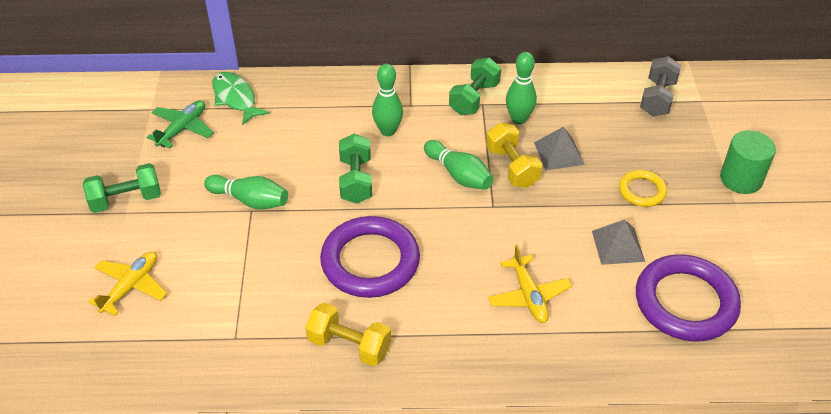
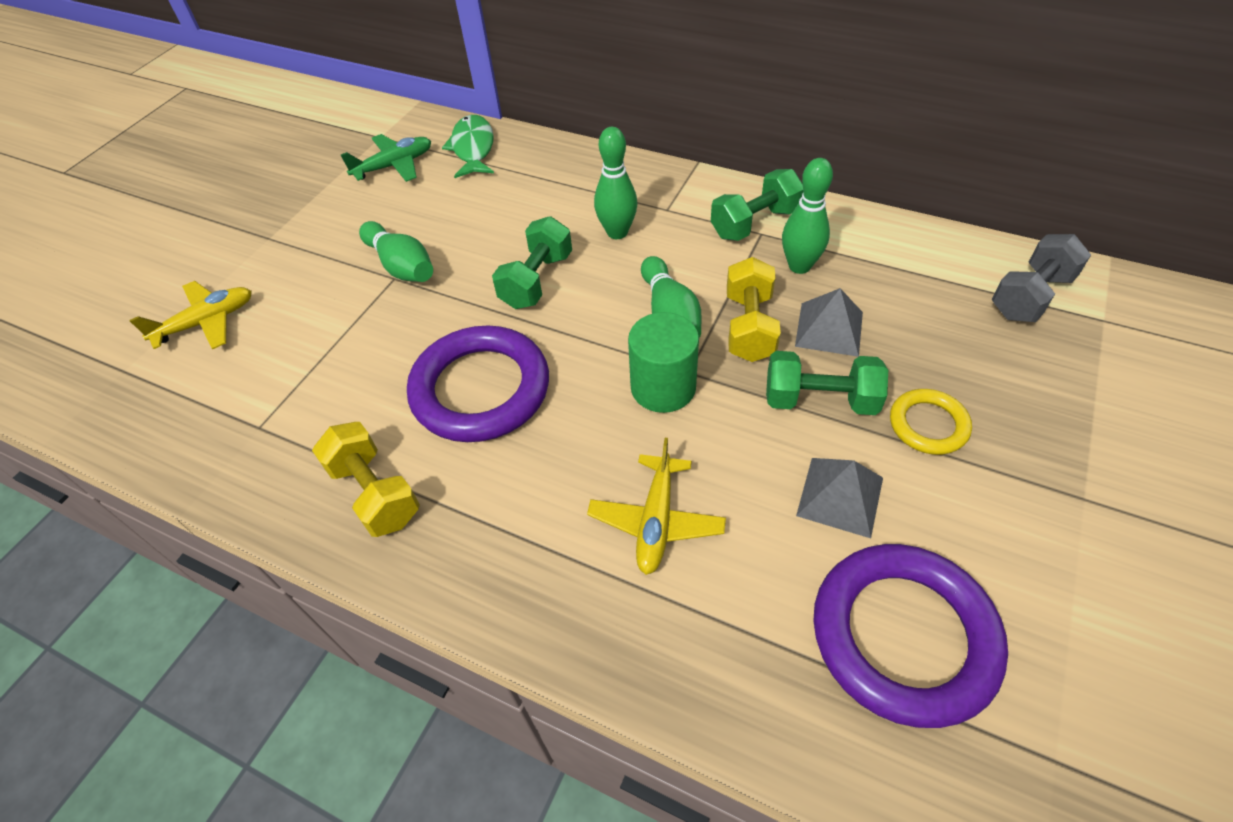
camera: 30 degrees right, 5 degrees up
green dumbbell [83,163,161,213] -> green dumbbell moved to [766,351,888,415]
green cylinder [720,130,776,194] -> green cylinder moved to [628,312,699,413]

